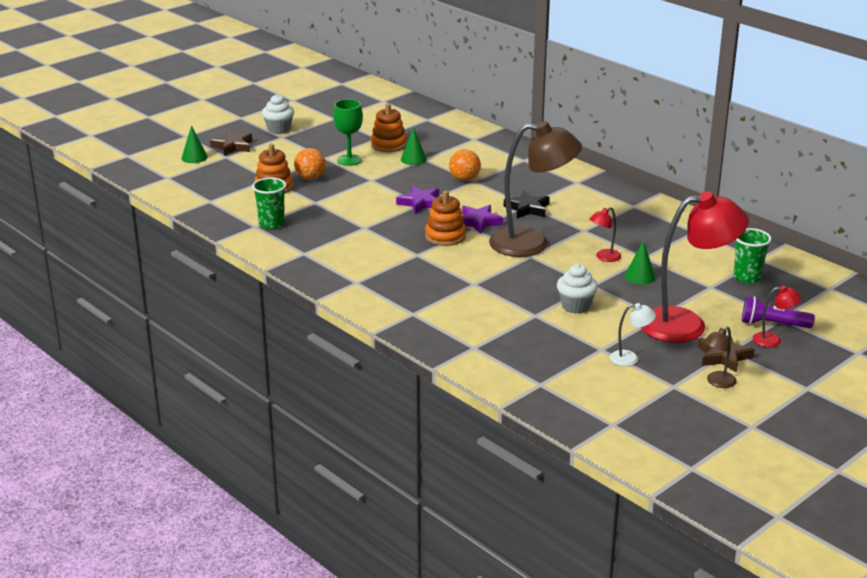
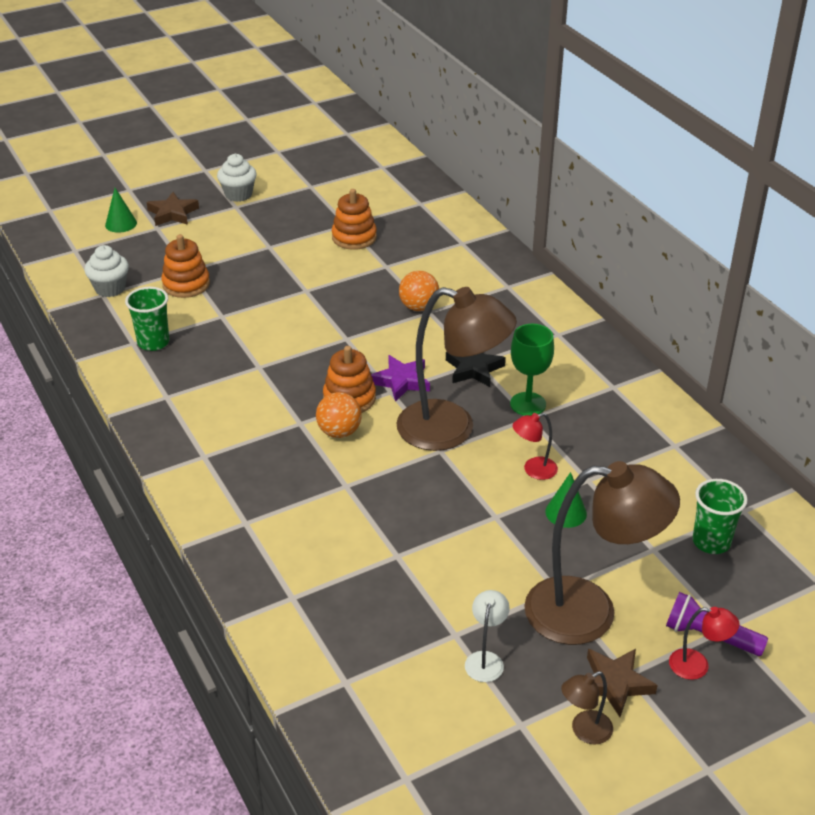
camera: 15 degrees right, 10 degrees up
orange ball [294,148,326,180] -> orange ball moved to [316,392,362,438]
green goblet [333,99,363,166] -> green goblet moved to [510,324,554,416]
purple star [396,186,439,214] -> none
green cone [401,127,427,165] -> none
white cupcake [557,264,598,314] -> white cupcake moved to [84,245,129,297]
white lamp [610,303,656,366] -> white lamp turned 90 degrees counterclockwise [465,590,510,682]
red lamp [641,192,749,343] -> brown lamp [524,461,680,645]

